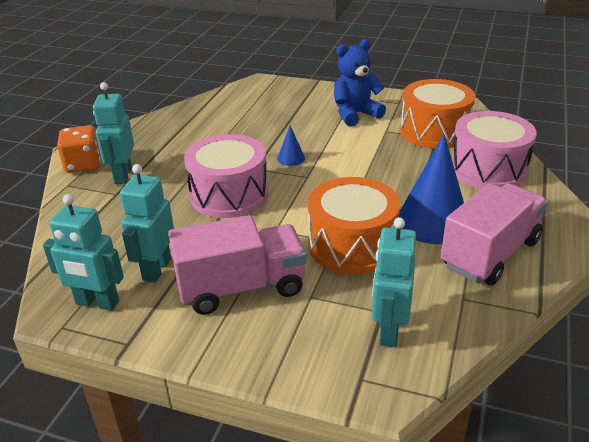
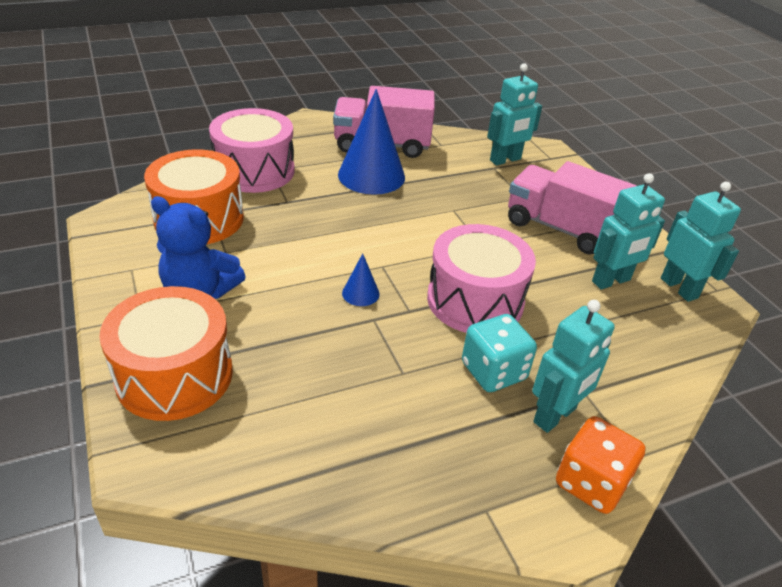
camera: 135 degrees left, 5 degrees up
orange drum [308,177,400,275] -> orange drum moved to [99,286,233,421]
none -> turquoise dice [462,314,537,392]

